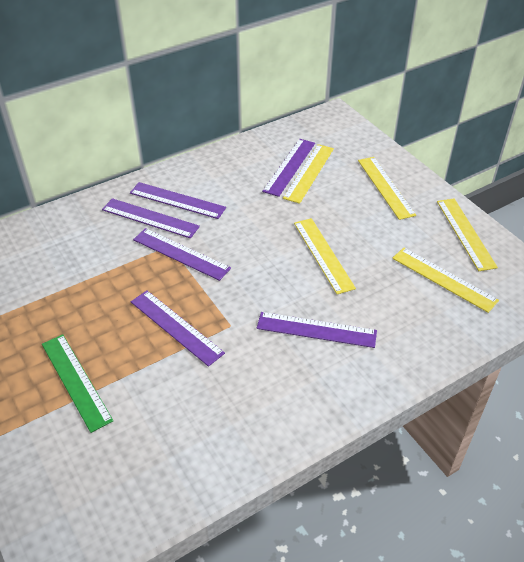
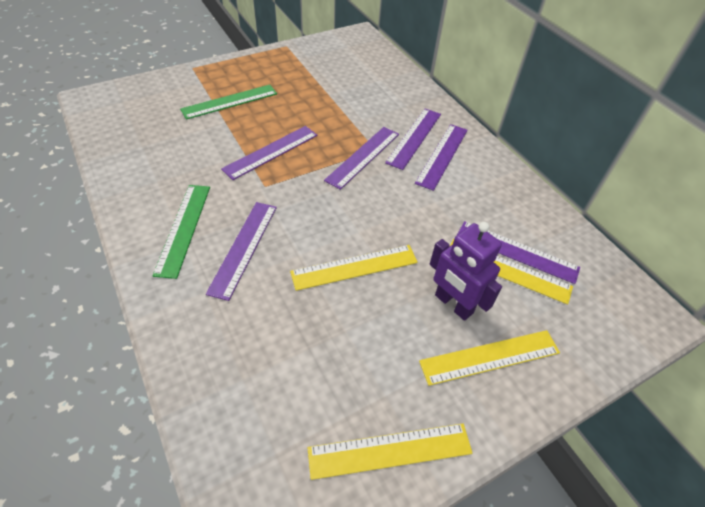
camera: 90 degrees right, 5 degrees up
yellow ruler [392,248,499,313] -> none
none -> green ruler [152,185,210,279]
none -> purple robot [430,222,502,321]

